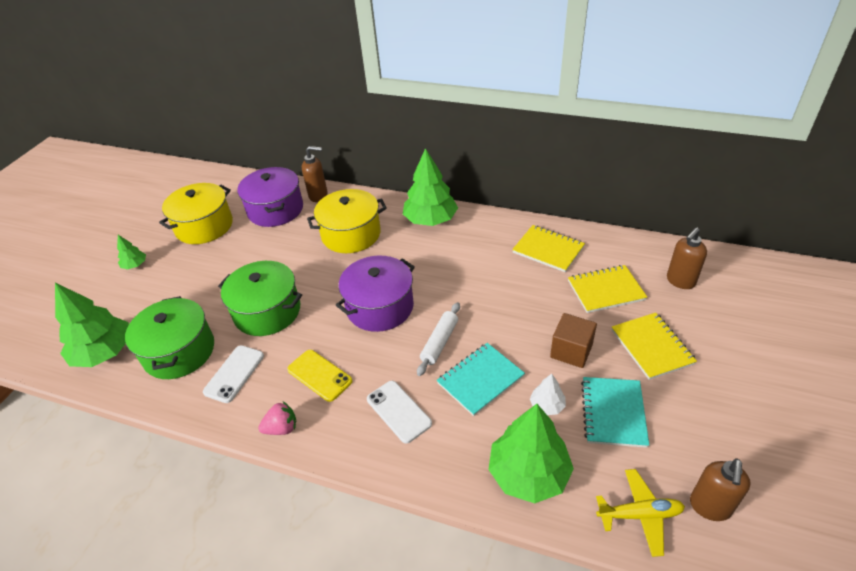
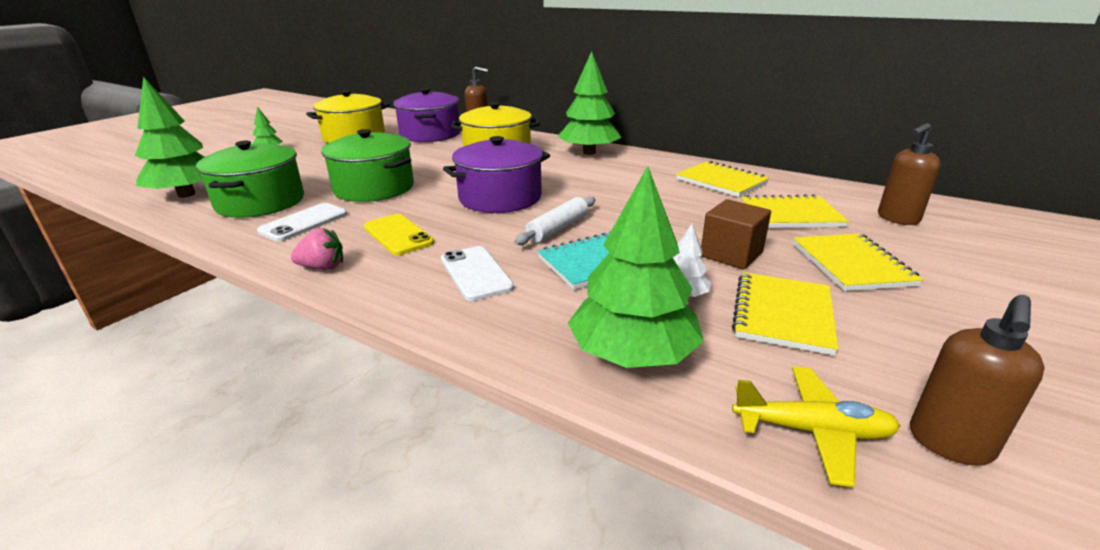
camera: 10 degrees right, 15 degrees down
turquoise notebook [581,377,649,448] -> yellow notebook [732,272,838,356]

